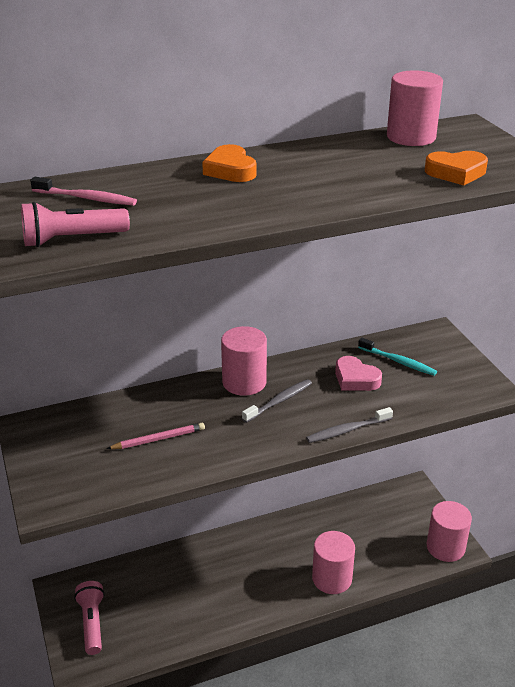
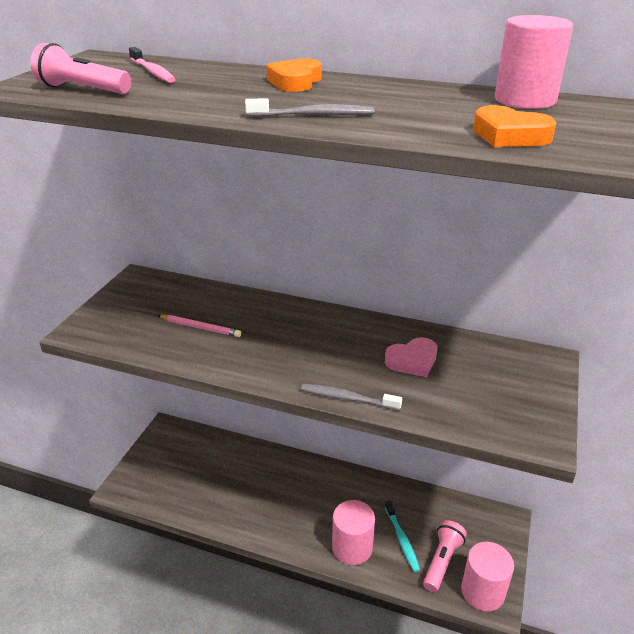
camera: 40 degrees right, 0 degrees up
pink flashlight [74,581,105,655] -> pink flashlight moved to [423,520,467,592]
pink cylinder [221,326,267,396] -> none
grey toothbrush [242,379,312,423] -> grey toothbrush moved to [245,99,374,117]
pink heart [335,356,382,391] -> pink heart turned 105 degrees counterclockwise [385,337,438,377]
turquoise toothbrush [358,338,437,376] -> turquoise toothbrush moved to [385,501,420,572]

